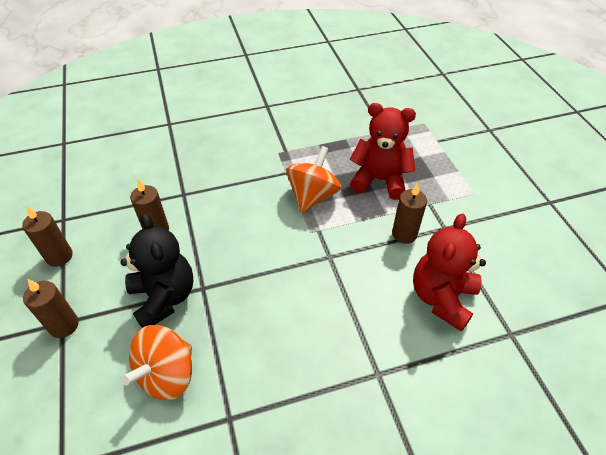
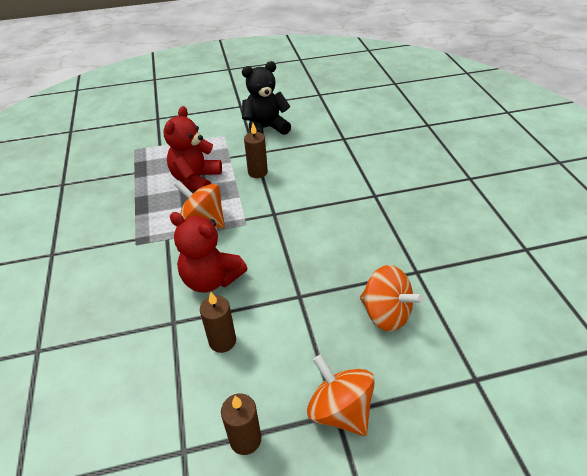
camera: 85 degrees left, 5 degrees down
brown candle [23,279,79,338] -> orange spinning top [307,355,375,436]
black teddy bear [120,213,193,328] -> black teddy bear moved to [242,61,291,135]
red teddy bear [413,213,486,331] -> red teddy bear moved to [170,212,247,293]

